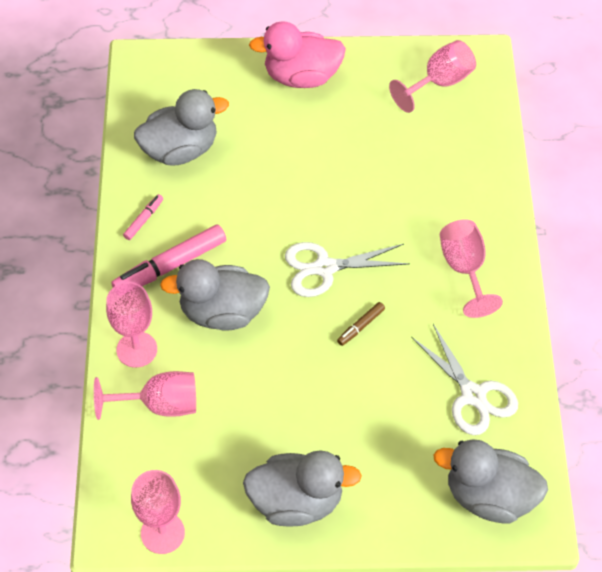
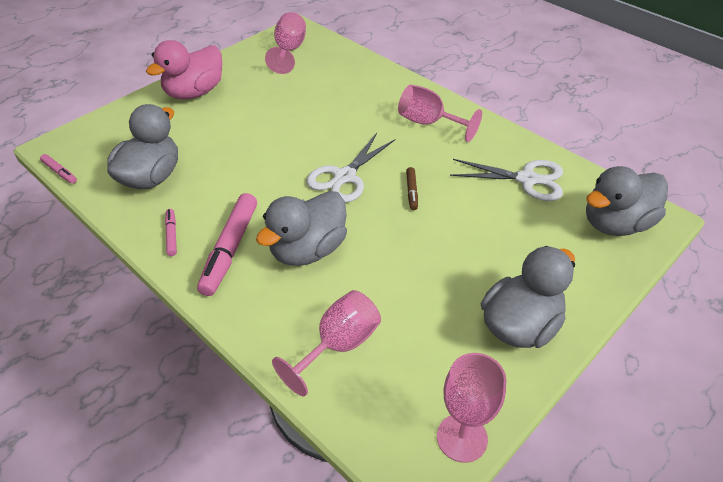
camera: 45 degrees left, 10 degrees down
pink goblet [106,282,157,368] -> none
none -> pink marker [40,154,77,184]

